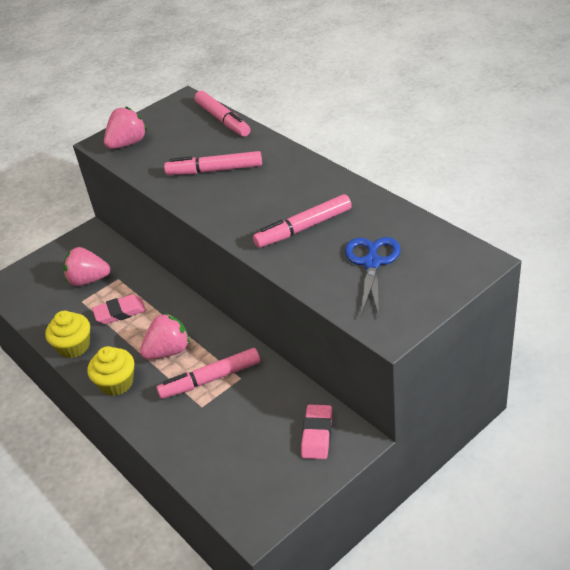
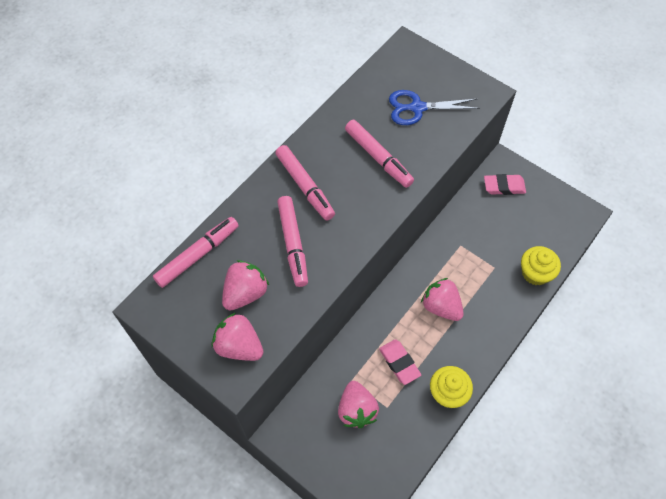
camera: 105 degrees left, 20 degrees up
yellow cupcake [87,346,134,396] -> yellow cupcake moved to [521,246,561,285]
pink marker [157,348,260,399] -> pink marker moved to [276,145,335,221]
none -> pink strawberry [222,260,269,311]

